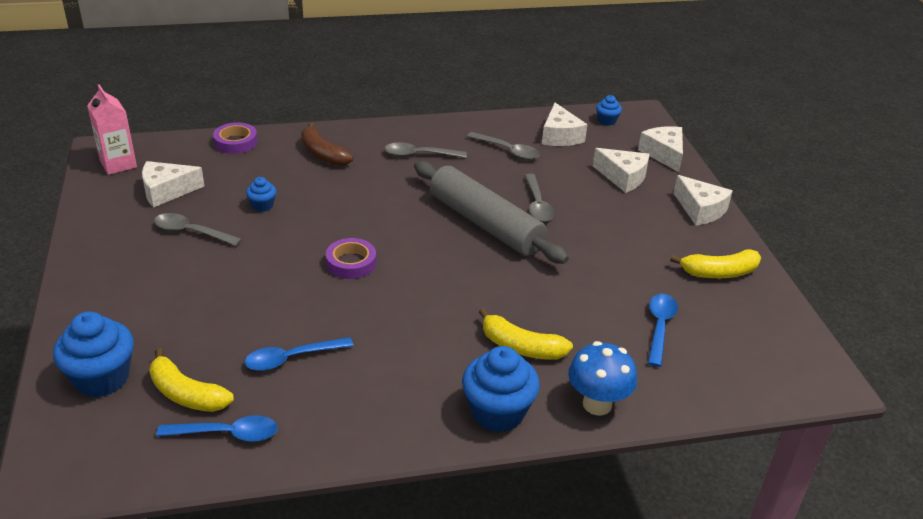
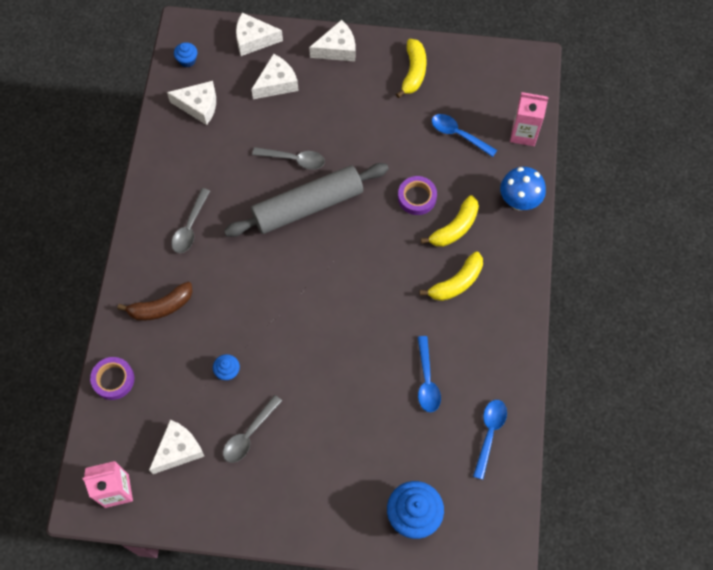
camera: 70 degrees left, 30 degrees up
white cheese [142,161,204,208] -> white cheese turned 135 degrees counterclockwise [149,420,205,474]
yellow banana [149,348,234,412] -> yellow banana moved to [420,251,483,301]
purple tape [326,238,376,279] -> purple tape moved to [398,176,437,215]
blue cupcake [462,346,540,432] -> none
grey spoon [467,132,540,160] -> none
none -> pink carton [510,92,549,146]

